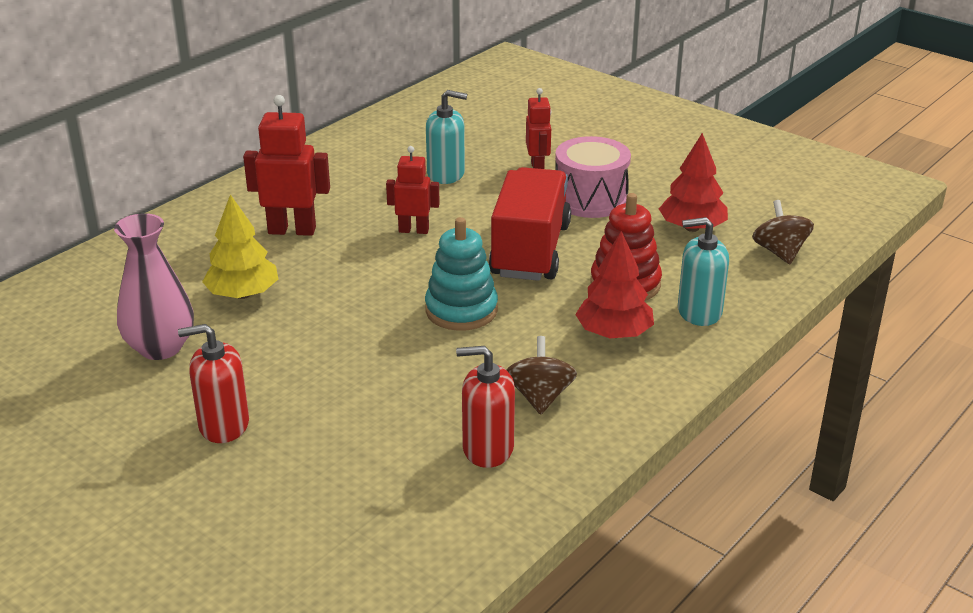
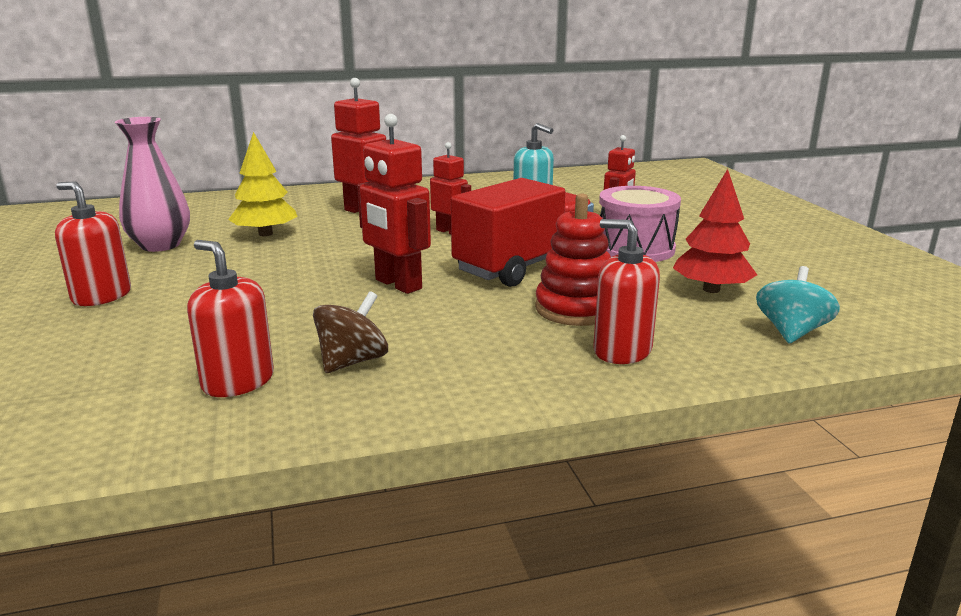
camera: 35 degrees right, 10 degrees down
turquoise stacking toy [425,217,498,331] -> red robot [357,114,431,294]
red tree [575,231,654,338] -> none
turquoise soap dispenser [678,217,729,326] -> red soap dispenser [593,219,660,364]
brown spinning top [752,200,814,264] -> turquoise spinning top [756,266,840,344]

